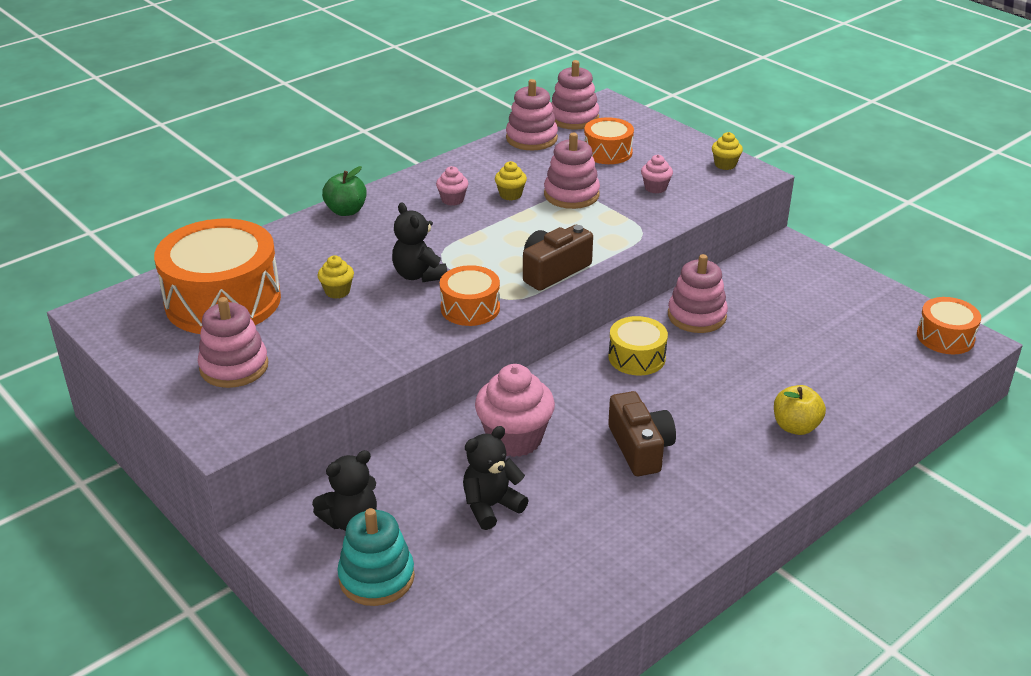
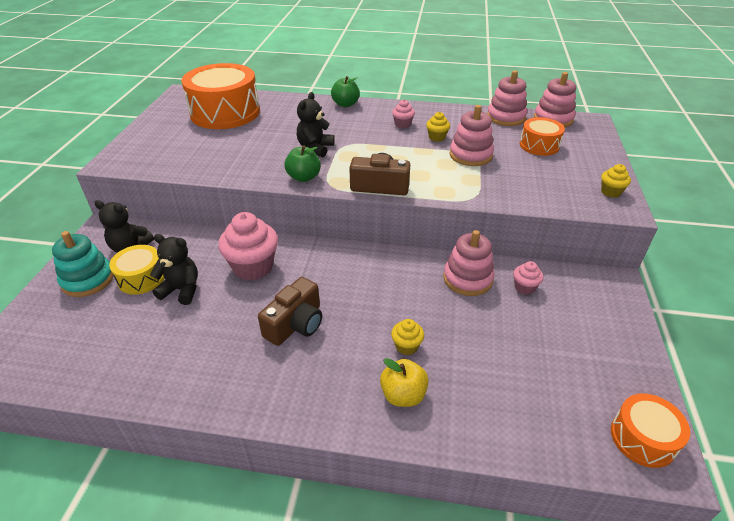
camera: 50 degrees right, 5 degrees up
pink stacking toy [198,297,268,388] -> none
yellow cupcake [318,255,354,299] -> yellow cupcake moved to [391,319,424,355]
orange drum [440,265,500,326] -> green apple [285,145,321,182]
yellow drum [609,316,668,376] -> yellow drum moved to [109,245,165,295]
pink cupcake [641,155,673,193] -> pink cupcake moved to [513,261,543,295]

